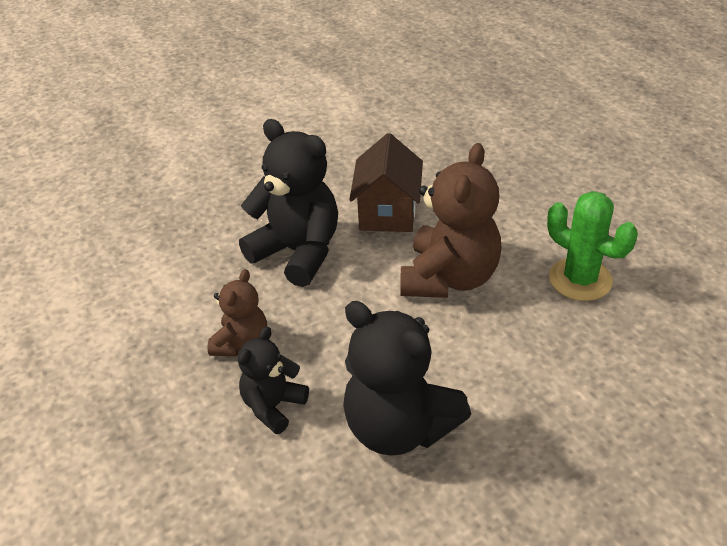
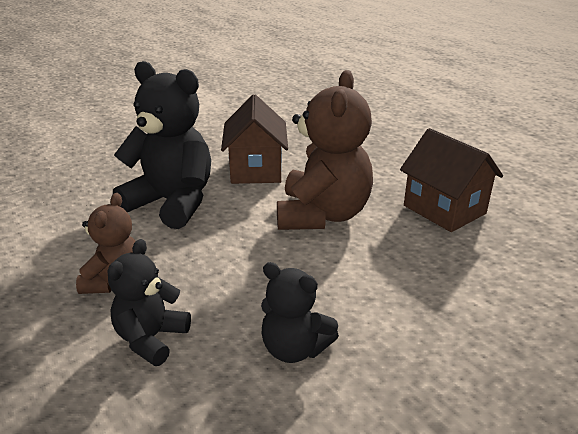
camera: 10 degrees left, 10 degrees down
black teddy bear [343,301,471,456] -> black teddy bear [261,262,339,363], size x0.56
green cactus [547,191,638,301] -> brown house [400,128,503,232]

